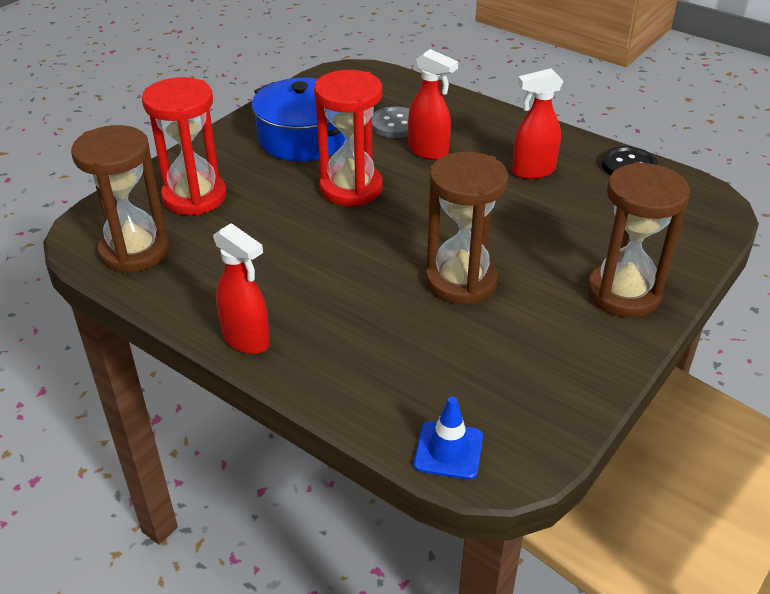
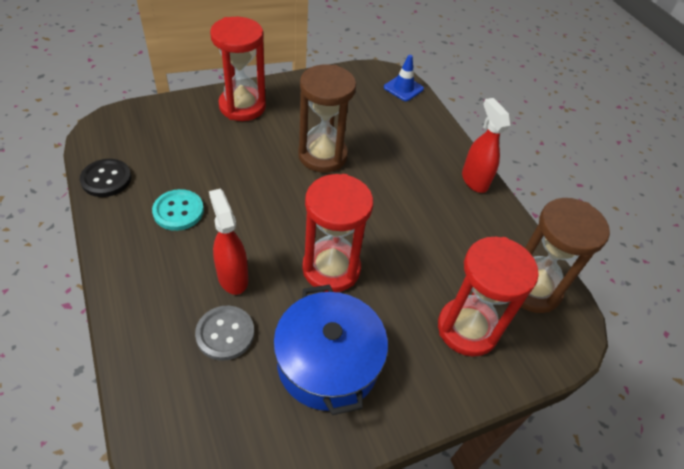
camera: 155 degrees left, 10 degrees up
red spray bottle [512,68,564,179] -> turquoise button [152,189,204,231]
brown hourglass [587,162,690,317] -> red hourglass [210,17,266,121]

